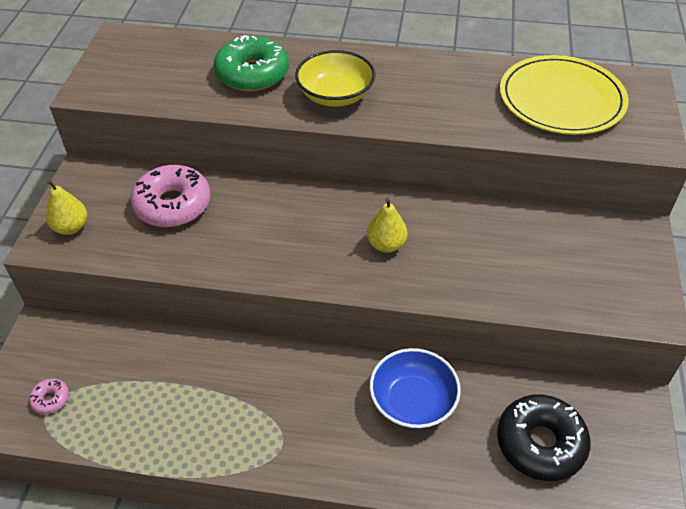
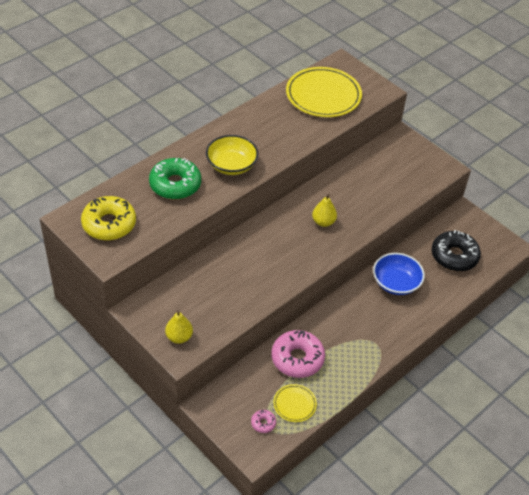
camera: 55 degrees left, 0 degrees up
pink donut [131,165,211,227] -> pink donut moved to [272,330,325,378]
none -> yellow donut [81,196,136,240]
none -> yellow plate [273,384,317,422]

